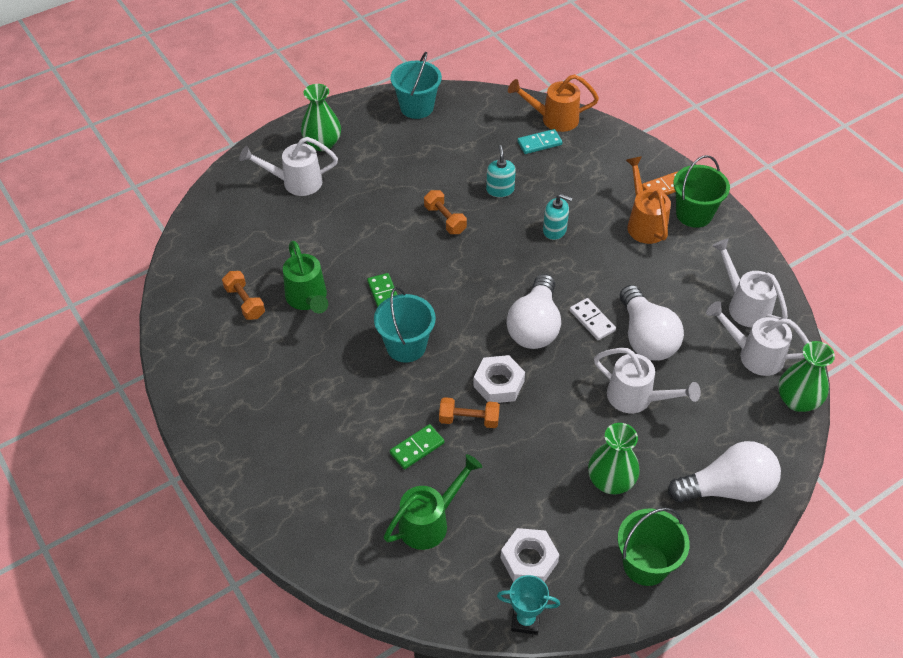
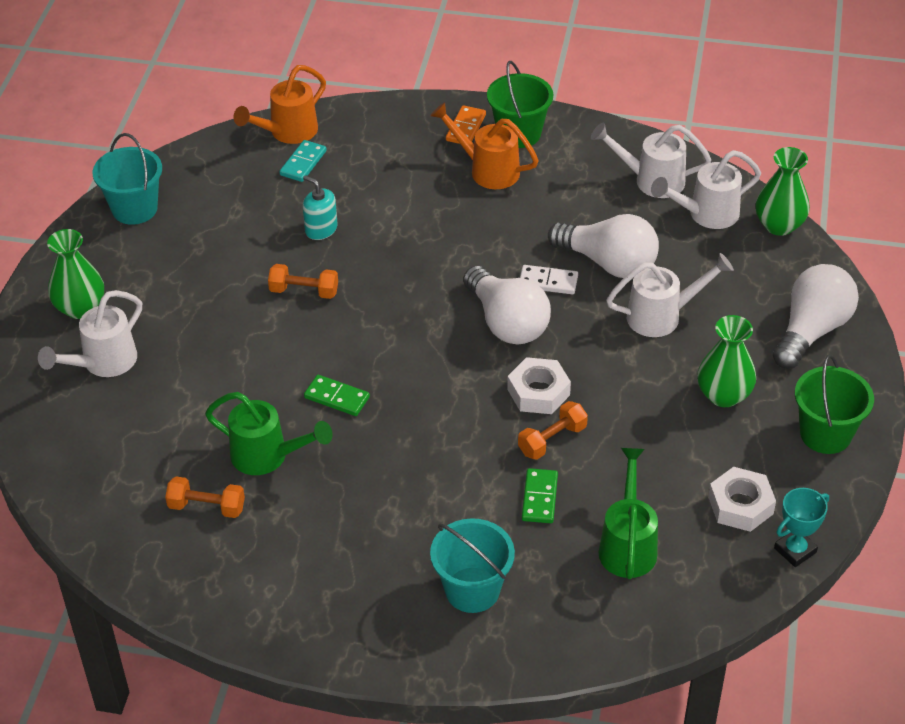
camera: 45 degrees left, 5 degrees down
turquoise bucket [374,287,436,363] -> turquoise bucket moved to [430,518,515,613]
turquoise soap dispenser [543,194,572,240] -> none

